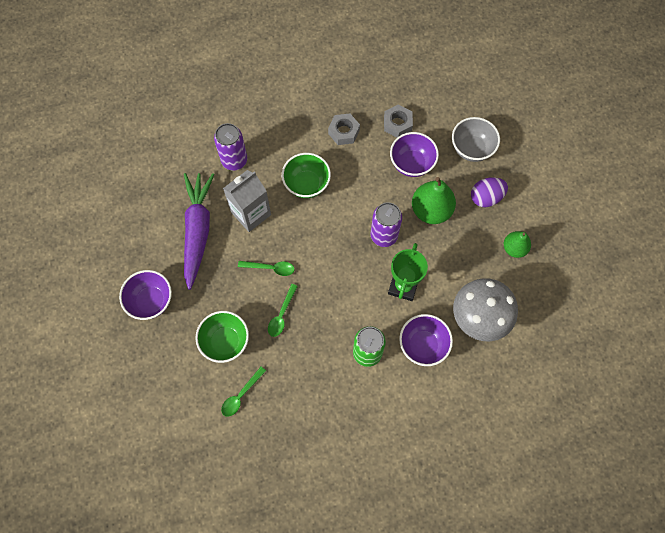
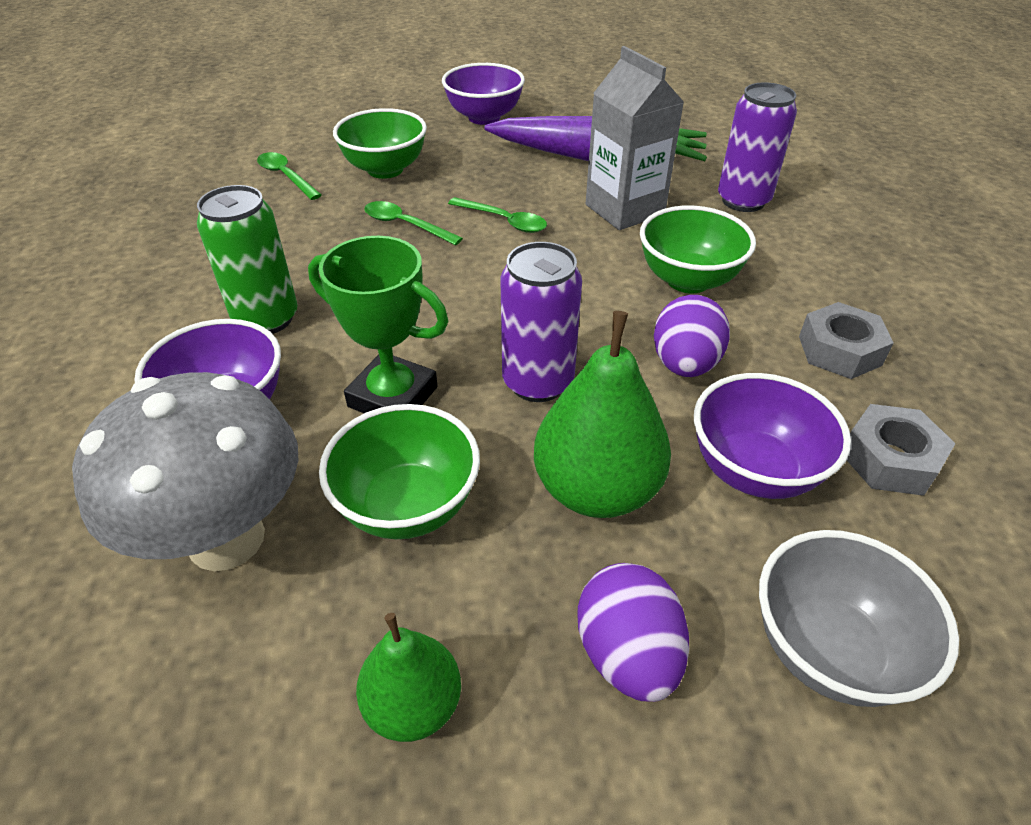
camera: 100 degrees right, 25 degrees down
green spoon [238,261,294,276] -> green spoon turned 75 degrees counterclockwise [448,197,547,233]
none -> green bowl [319,404,480,539]
none -> purple egg [654,295,730,377]

